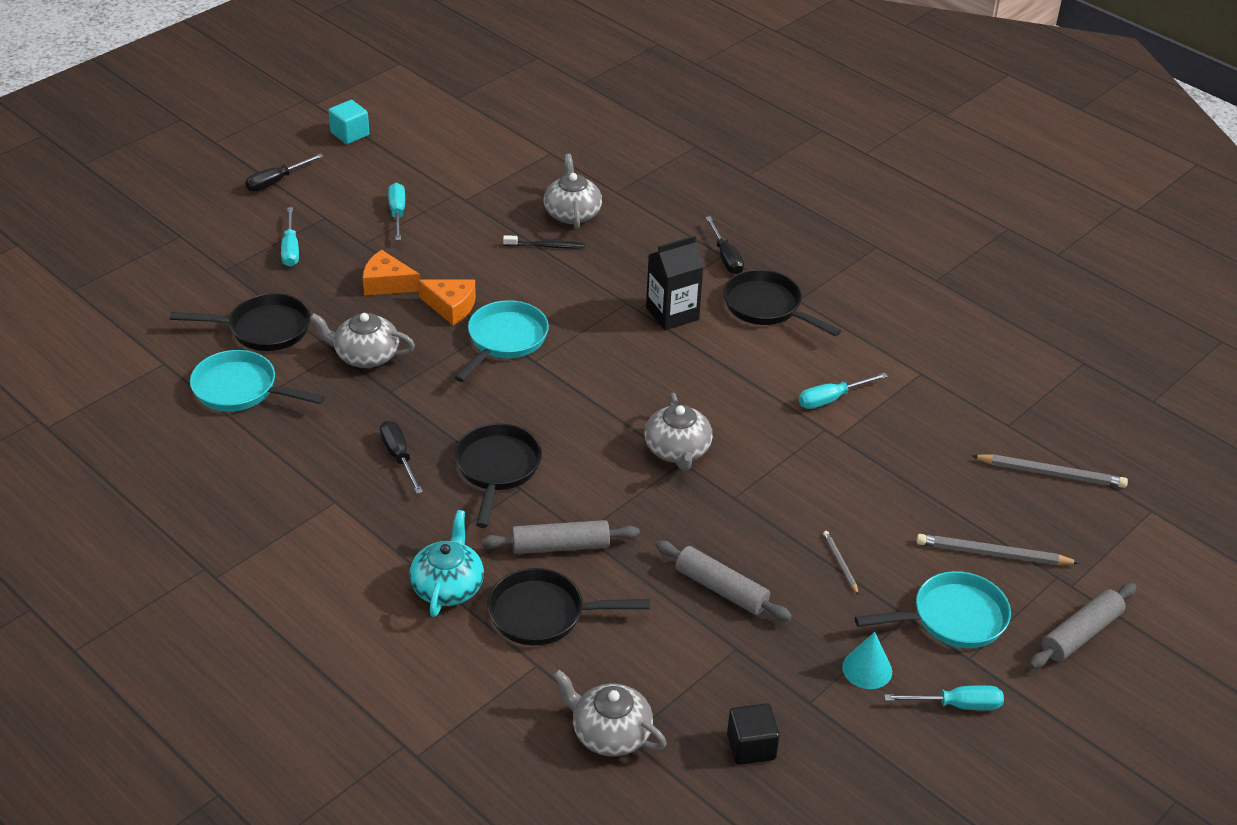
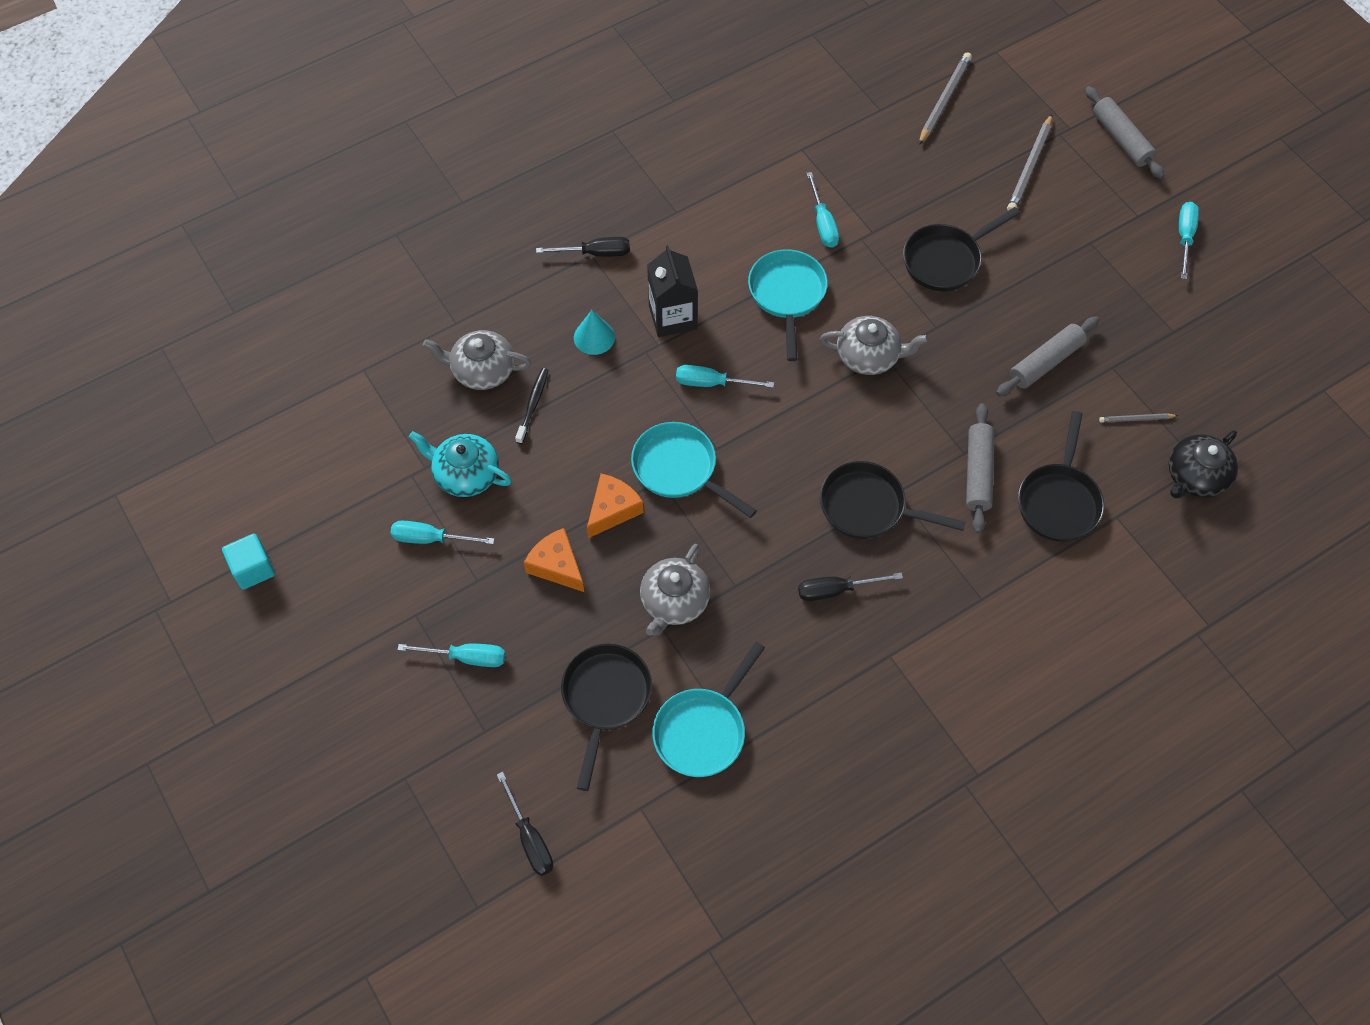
camera: 75 degrees left, 20 degrees up
black screwdriver [245,153,323,191] -> black screwdriver moved to [497,772,553,876]
orange cheese [363,250,420,295] -> orange cheese turned 105 degrees clockwise [524,528,584,592]
turquoise teapot [409,510,484,617] -> turquoise teapot moved to [409,431,512,497]
grey teapot [553,670,667,757] -> black teapot [1168,430,1238,499]
black pan [723,270,841,336] -> black pan moved to [903,207,1020,291]
black cube [727,703,780,765] -> none
grey pencil [823,531,859,595] -> grey pencil moved to [1099,413,1178,422]
turquoise cone [842,632,892,689] -> turquoise cone moved to [574,310,615,355]
turquoise pan [855,571,1011,648] -> turquoise pan moved to [748,249,828,361]
none -> turquoise screwdriver [676,365,774,388]

